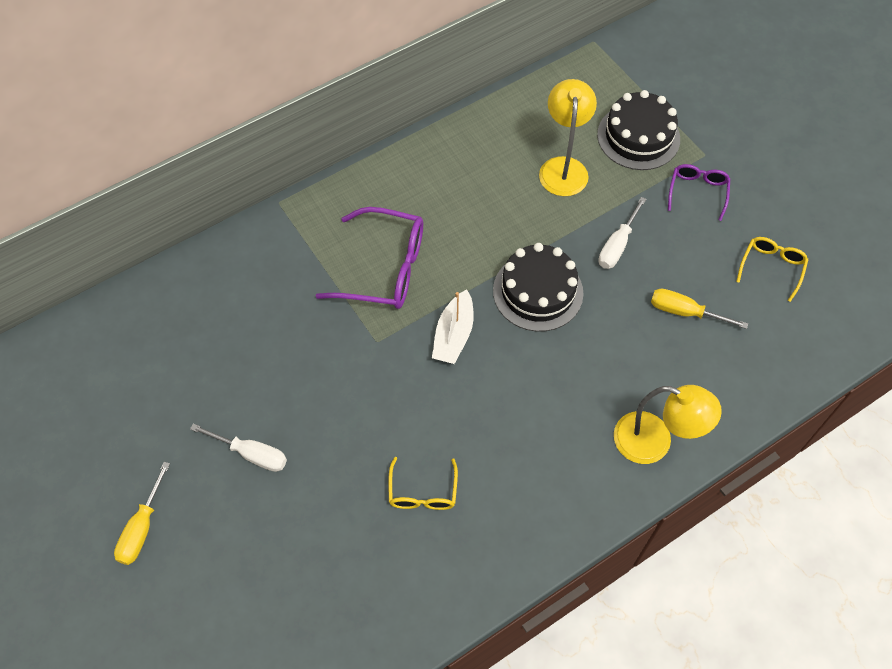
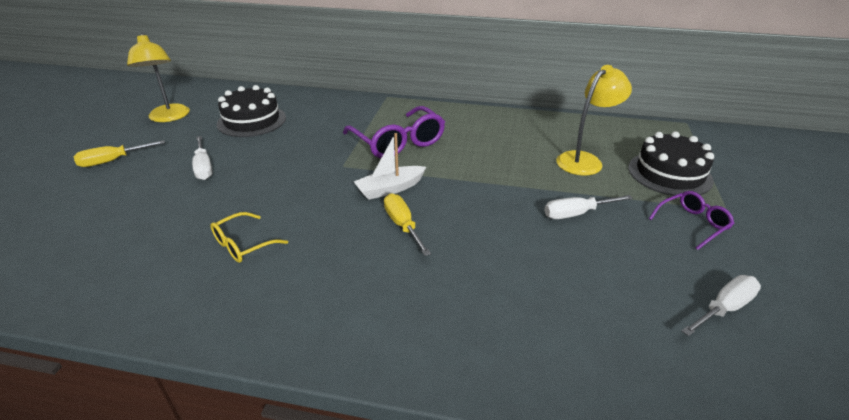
camera: 45 degrees right, 25 degrees down
black cake [493,243,584,332] -> black cake moved to [217,85,286,137]
yellow lamp [614,385,722,464] -> yellow lamp moved to [127,33,190,122]
yellow screwdriver [651,289,748,329] -> yellow screwdriver moved to [384,193,431,256]
yellow glasses [736,237,808,302] -> white screwdriver [681,275,761,336]

